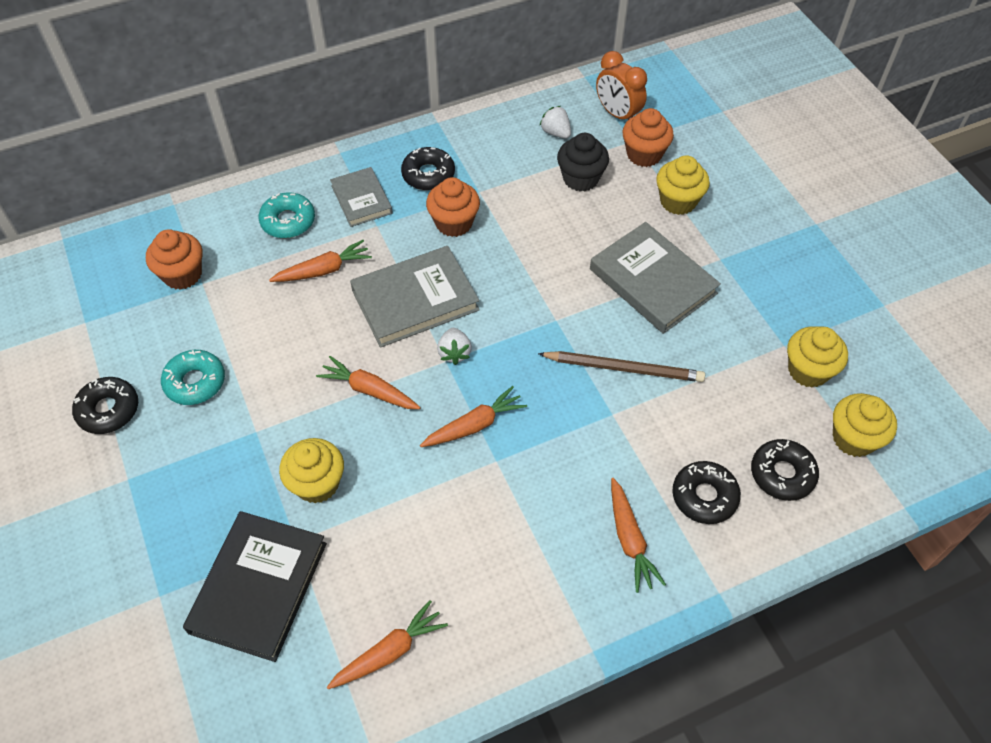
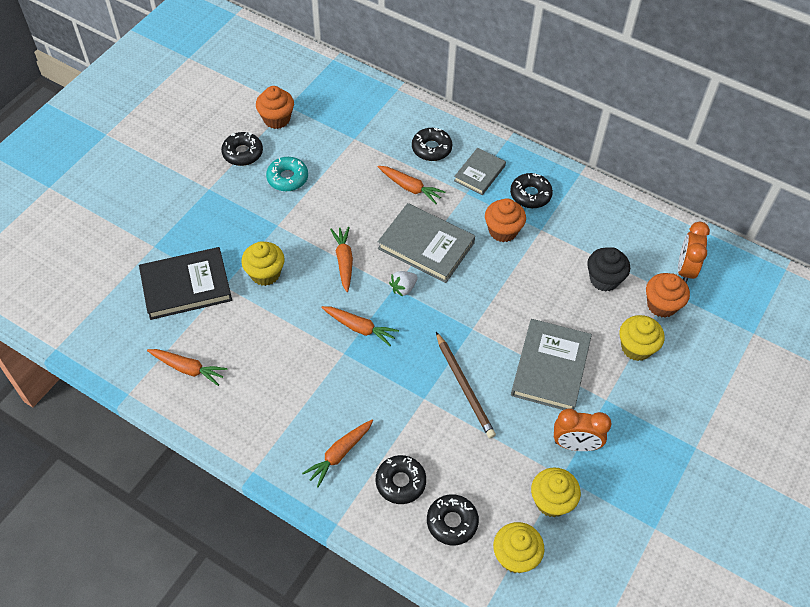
camera: 55 degrees right, 0 degrees up
orange cupcake [146,229,202,290] -> orange cupcake moved to [256,86,294,129]
turquoise donut [258,192,315,238] -> black donut [412,128,452,161]
white strawberry [540,106,571,139] -> none
none -> orange clock [554,409,612,451]

